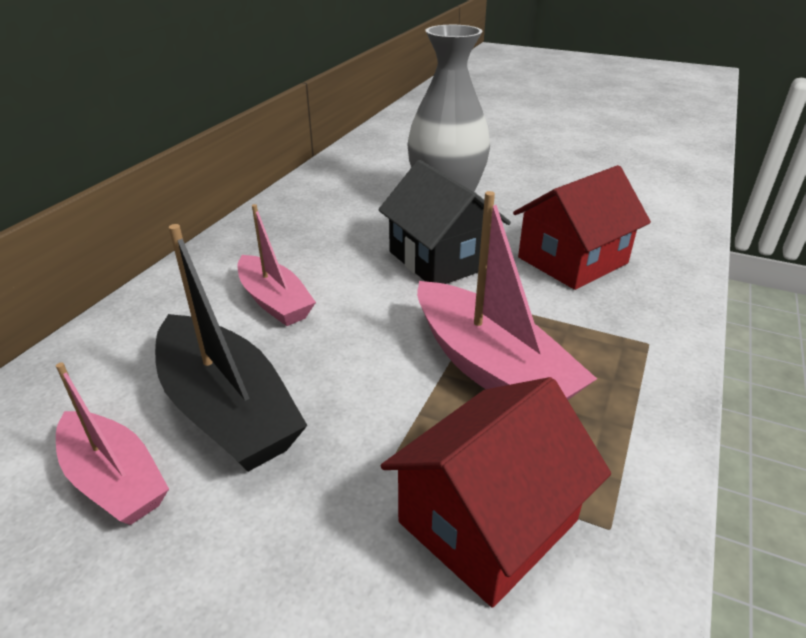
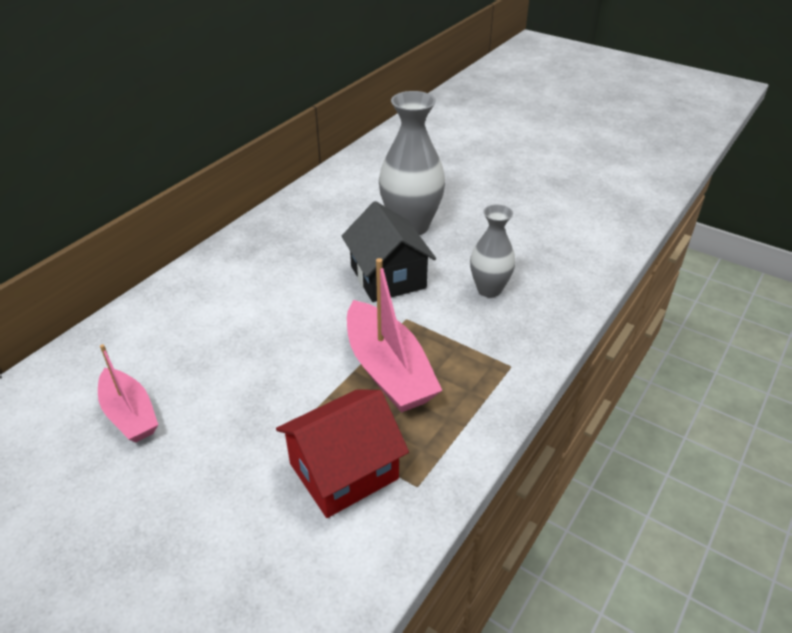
camera: 10 degrees right, 5 degrees up
black boat [155,224,308,472] -> none
pink boat [237,204,316,326] -> none
red house [513,165,651,290] -> grey vase [470,205,515,297]

